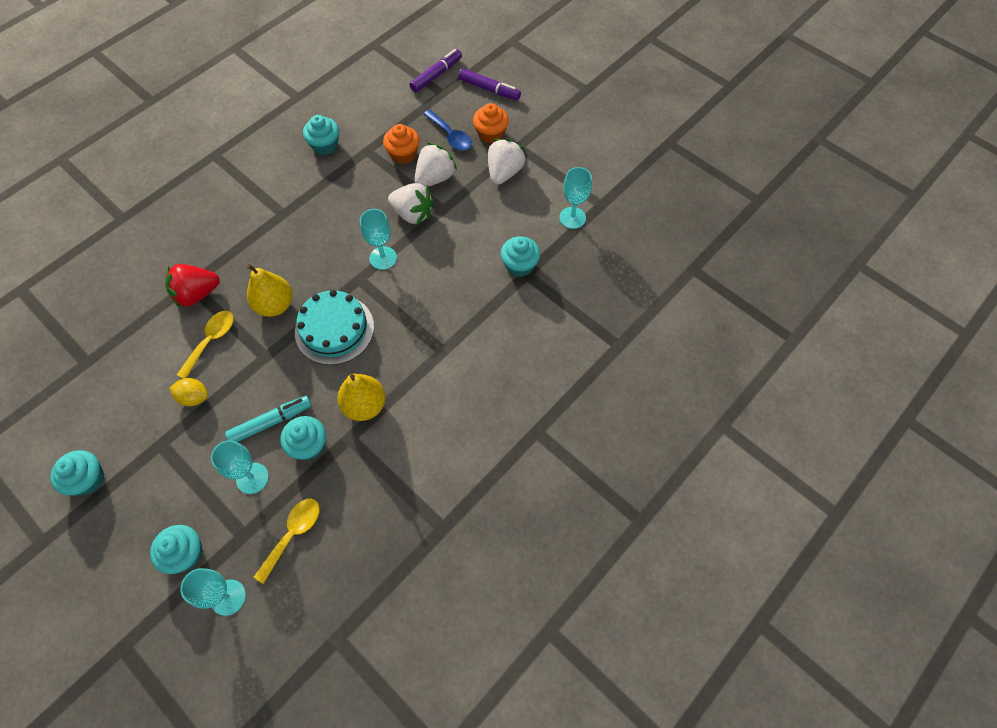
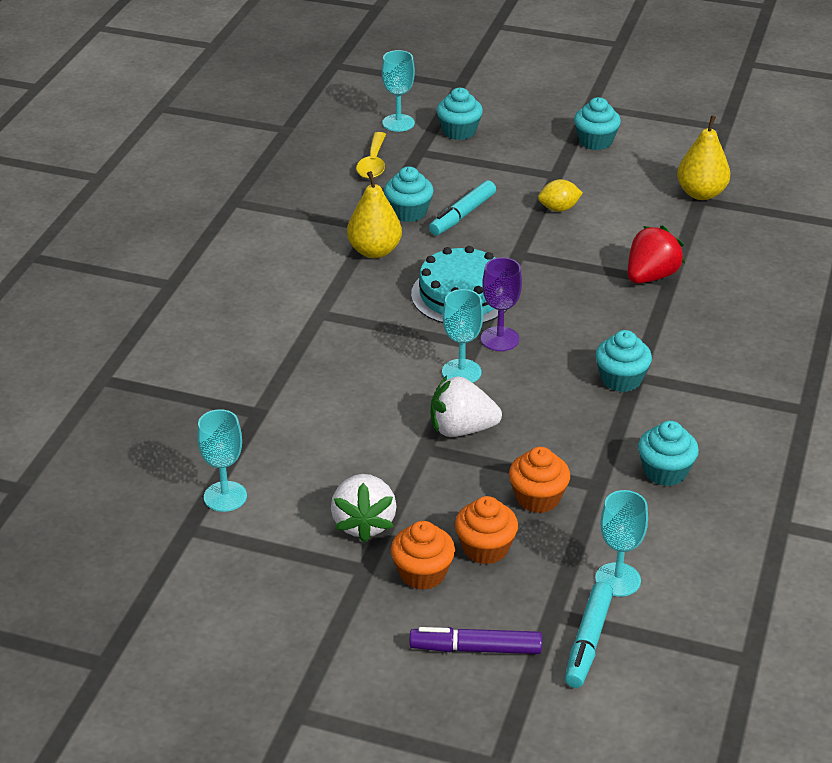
camera: 155 degrees right, 25 degrees down
yellow spoon [177,311,234,379] -> none
turquoise goblet [211,440,269,494] -> turquoise goblet moved to [595,490,648,597]
yellow pear [247,264,293,317] -> yellow pear moved to [677,115,730,200]
purple marker [409,49,462,92] -> turquoise marker [565,582,613,688]
white strawberry [415,143,457,187] -> none
blue spoon [423,110,472,150] -> orange cupcake [455,496,518,564]
turquoise cupcake [501,236,540,277] -> turquoise cupcake moved to [595,330,652,392]
none -> purple goblet [481,257,522,351]

